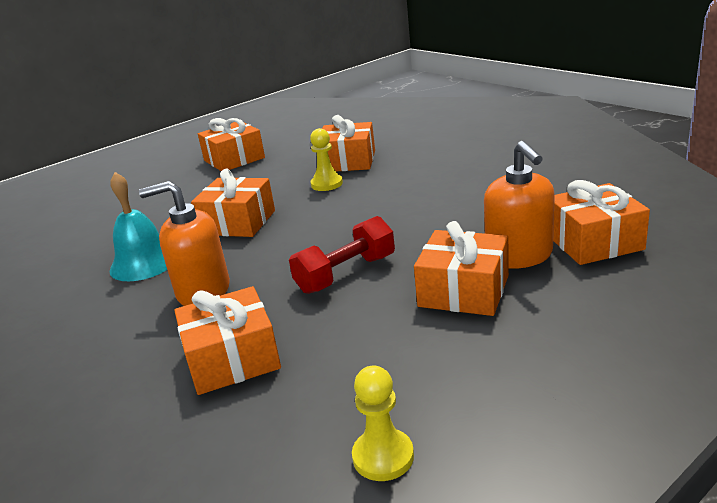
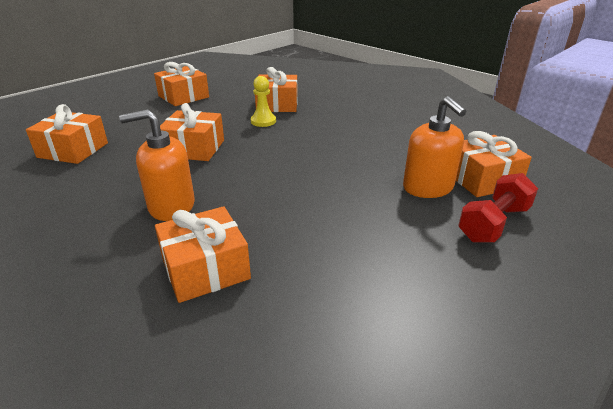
camera: 10 degrees left, 5 degrees up
turquoise bell [110,172,167,281] -> none
red dumbbell [289,216,395,294] -> red dumbbell moved to [458,173,538,242]
yellow pawn [352,366,414,481] -> none
orange gift [414,221,509,316] -> orange gift moved to [26,104,108,164]

